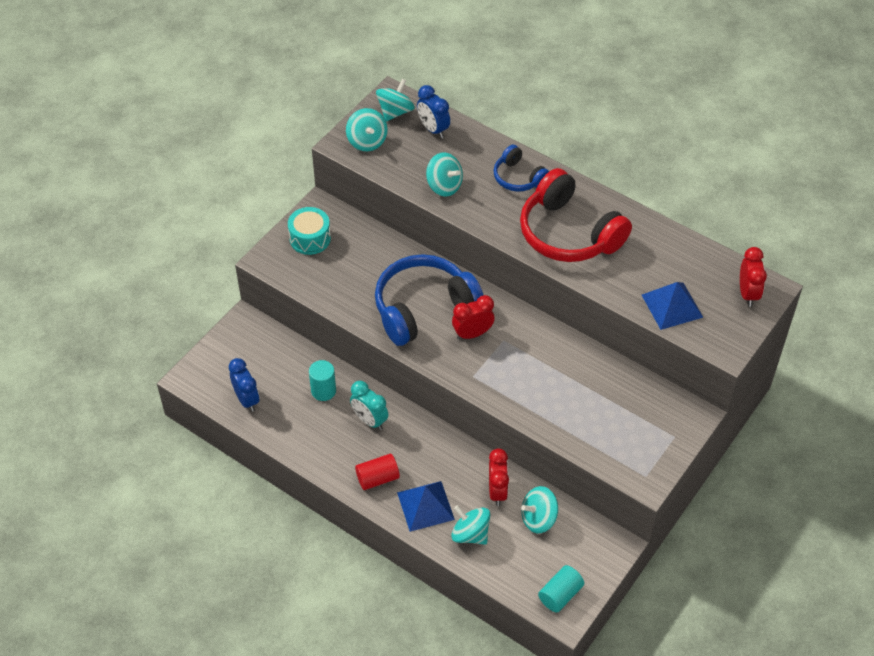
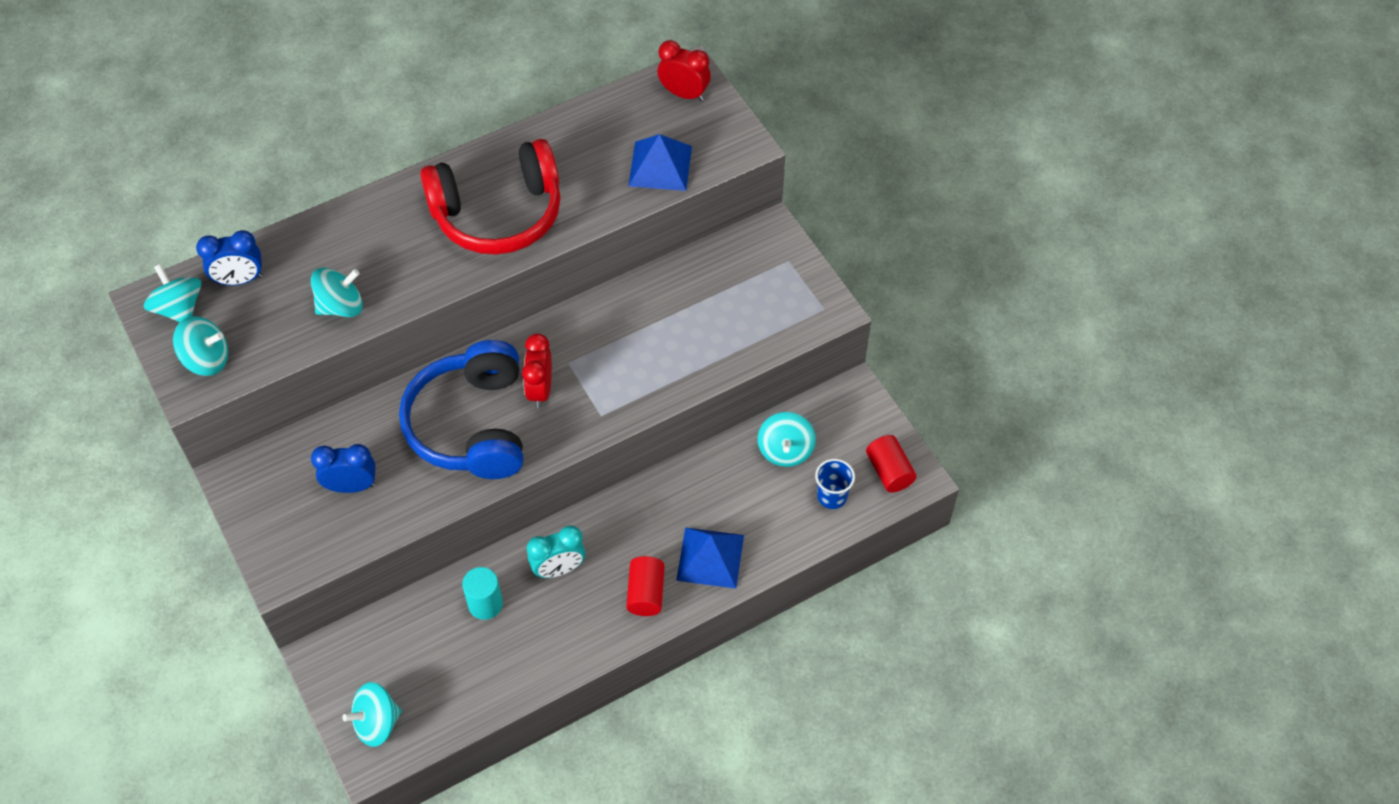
camera: 65 degrees left, 5 degrees up
blue clock [229,358,260,412] -> blue clock moved to [311,444,376,493]
turquoise drum [288,207,331,255] -> none
turquoise spinning top [451,505,490,545] -> turquoise spinning top moved to [342,682,402,747]
red clock [489,448,509,506] -> none
blue headphones [493,145,549,192] -> none
turquoise cylinder [538,565,584,613] -> red cylinder [866,435,917,493]
none -> blue cup [815,459,855,509]

